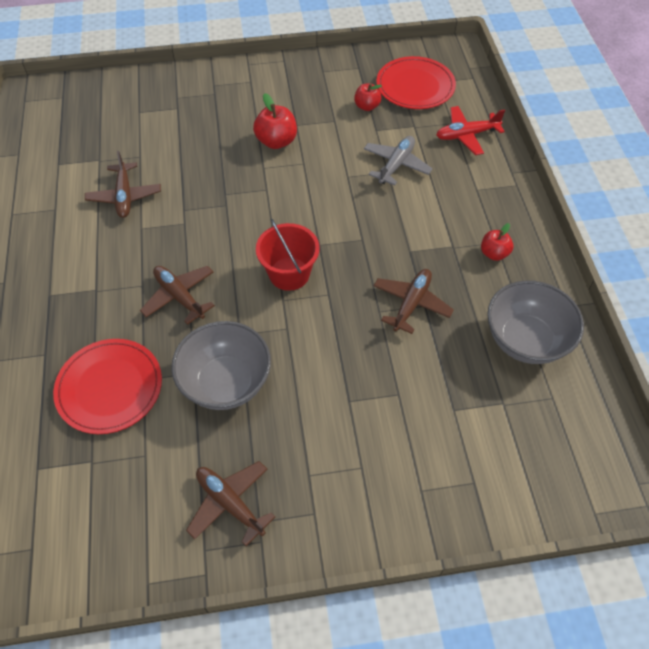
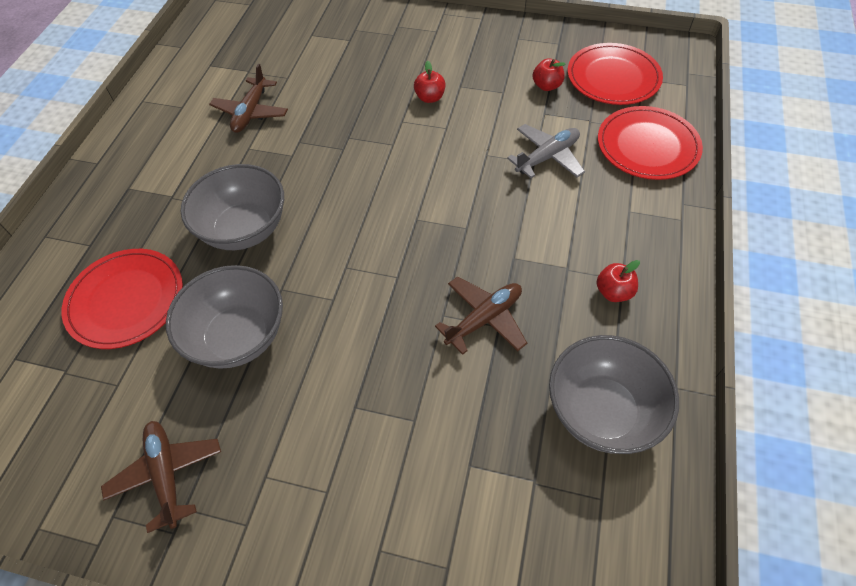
camera: 25 degrees right, 0 degrees up
brown plane [140,266,215,325] -> grey bowl [181,164,284,250]
red apple [253,93,297,149] -> red apple [414,61,445,103], size x0.65
red bucket [256,219,320,291] -> none
red plane [436,106,505,155] -> red plate [598,106,703,180]

